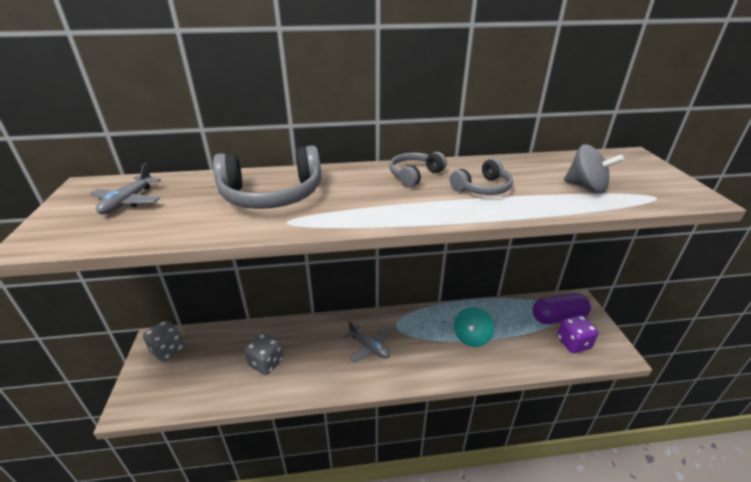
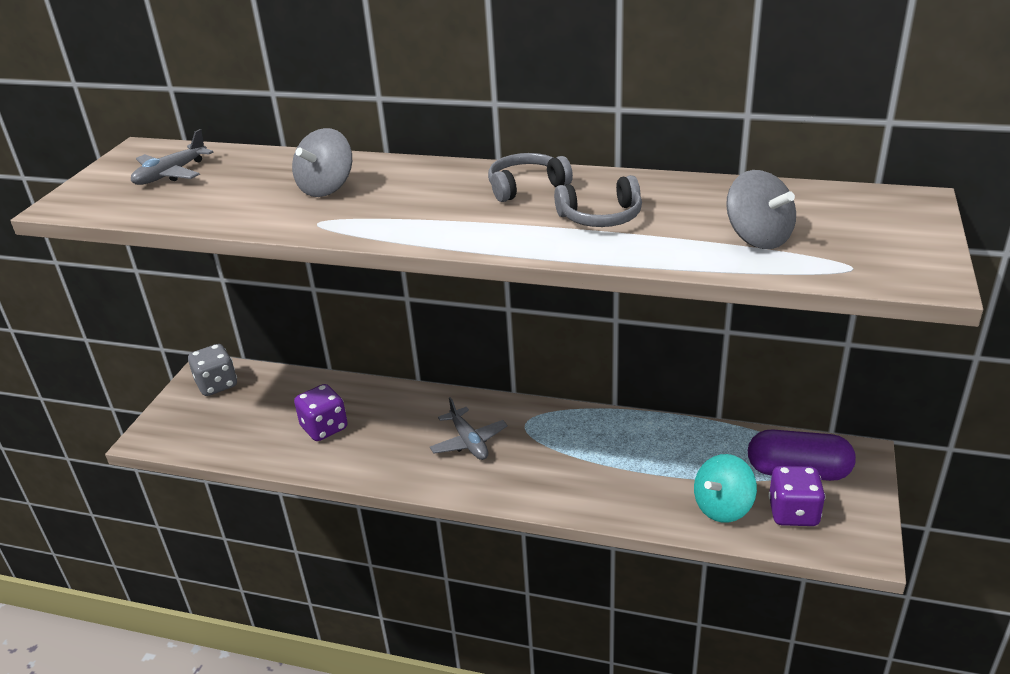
camera: 25 degrees right, 0 degrees up
grey headphones [213,145,321,209] -> grey spinning top [292,128,352,197]
grey dice [244,333,284,375] -> purple dice [294,384,348,441]
turquoise spinning top [454,307,494,347] -> turquoise spinning top moved to [694,454,757,523]

